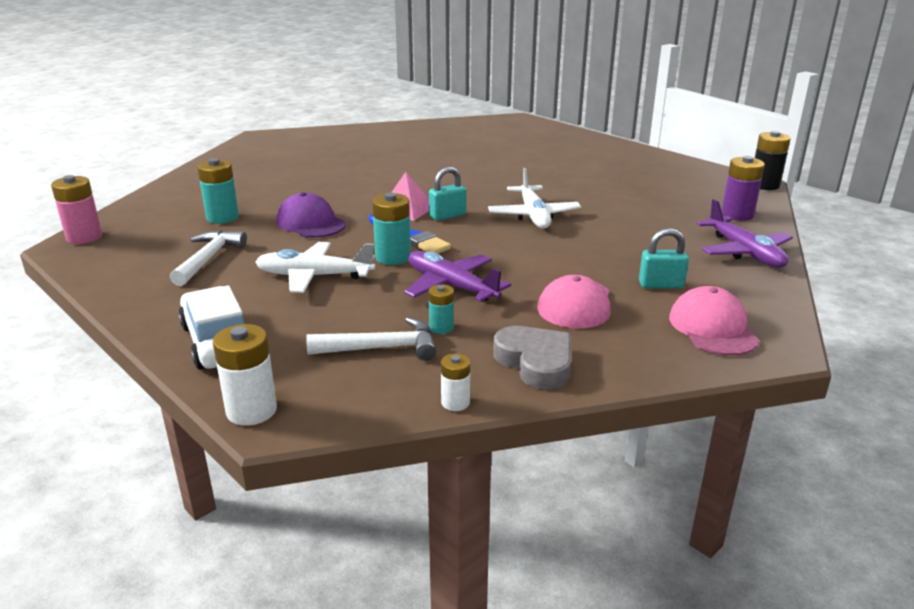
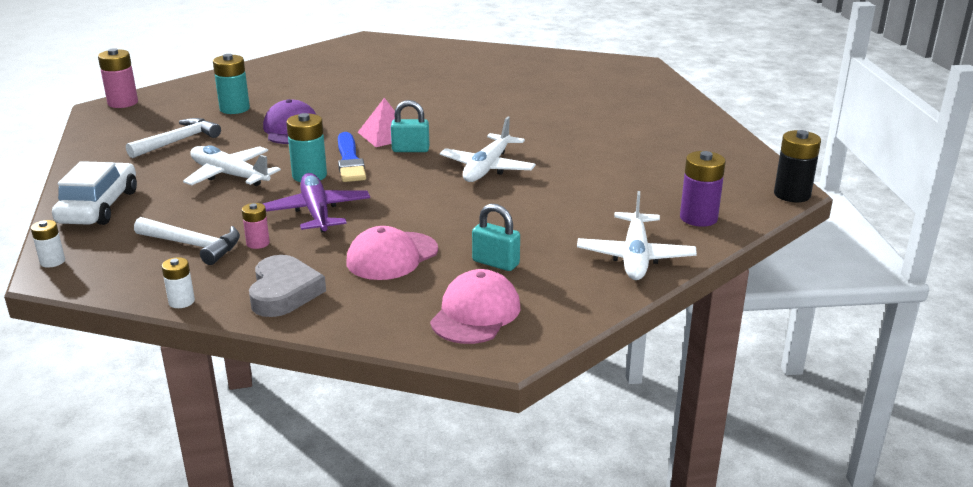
camera: 30 degrees right, 0 degrees up
white battery [213,324,277,426] -> white battery [31,220,65,268], size x0.58
turquoise battery [429,284,454,334] -> pink battery [242,203,270,249]
purple plane [696,199,793,267] -> white plane [577,191,697,280]

